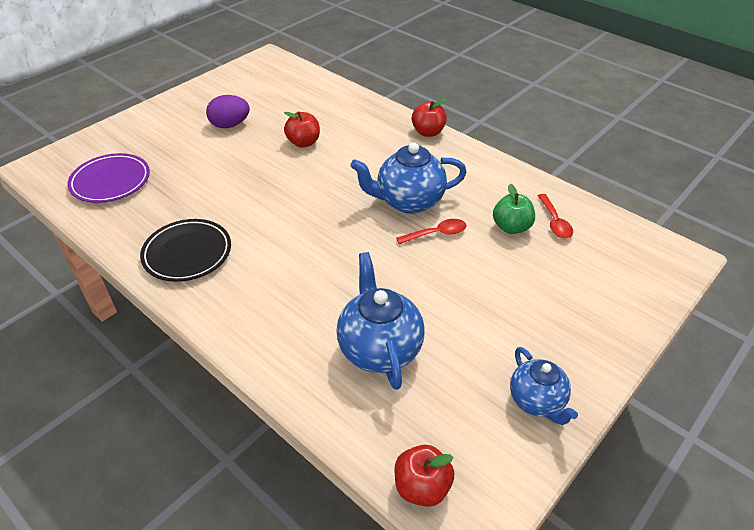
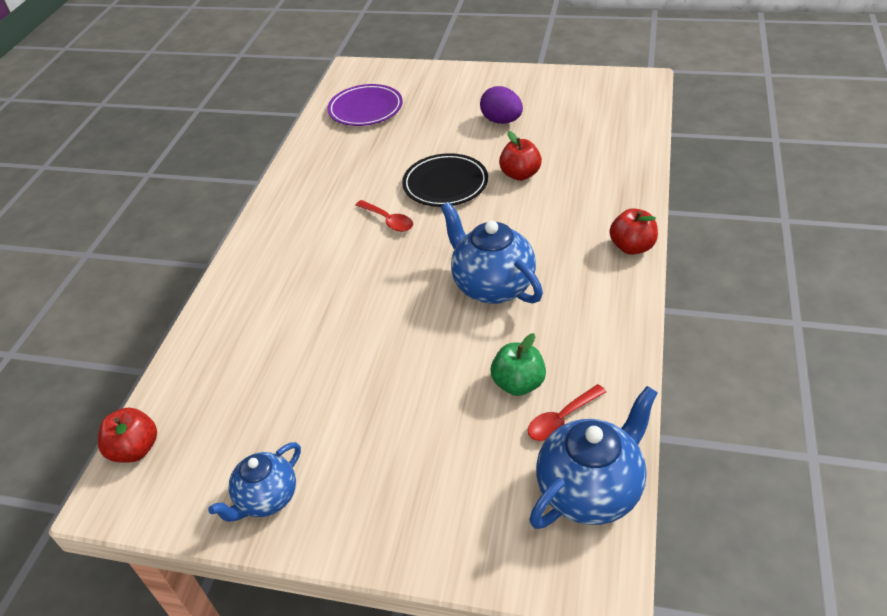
camera: 65 degrees right, 0 degrees up
black plate [140,219,231,282] -> black plate moved to [402,153,488,207]
blue teapot [337,252,425,390] -> blue teapot moved to [529,386,658,529]
red spoon [396,219,467,244] -> red spoon moved to [355,200,413,232]

